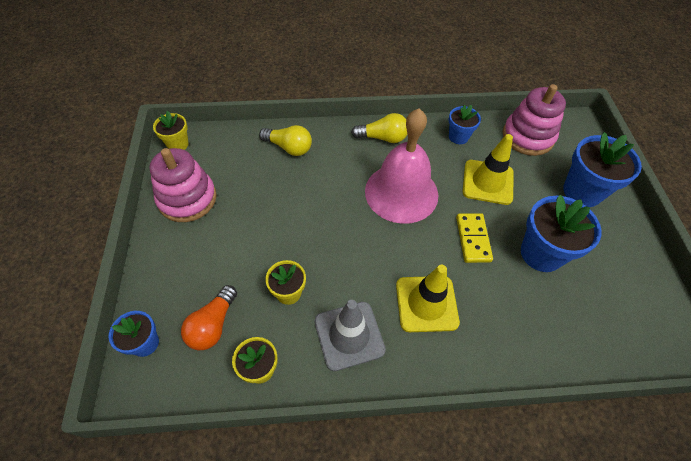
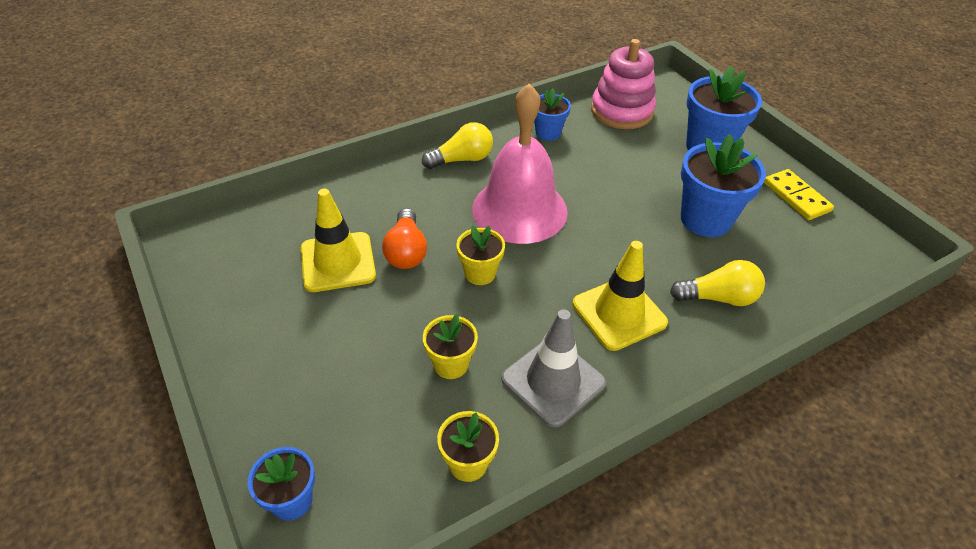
camera: 25 degrees left, 10 degrees down
pink stacking toy [149,148,217,222] -> none
yellow flower pot [153,111,189,150] -> yellow flower pot moved to [456,226,505,285]
orange light bulb [181,285,237,350] -> orange light bulb moved to [382,208,427,269]
yellow light bulb [259,125,312,156] -> yellow light bulb moved to [670,260,765,306]
yellow domino [456,213,493,263] -> yellow domino moved to [764,169,834,220]
yellow traffic cone [462,134,514,205] -> yellow traffic cone moved to [301,188,376,292]

